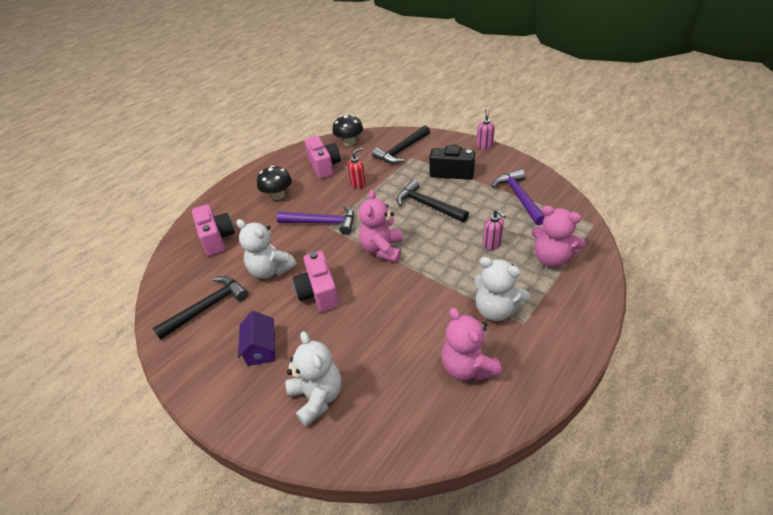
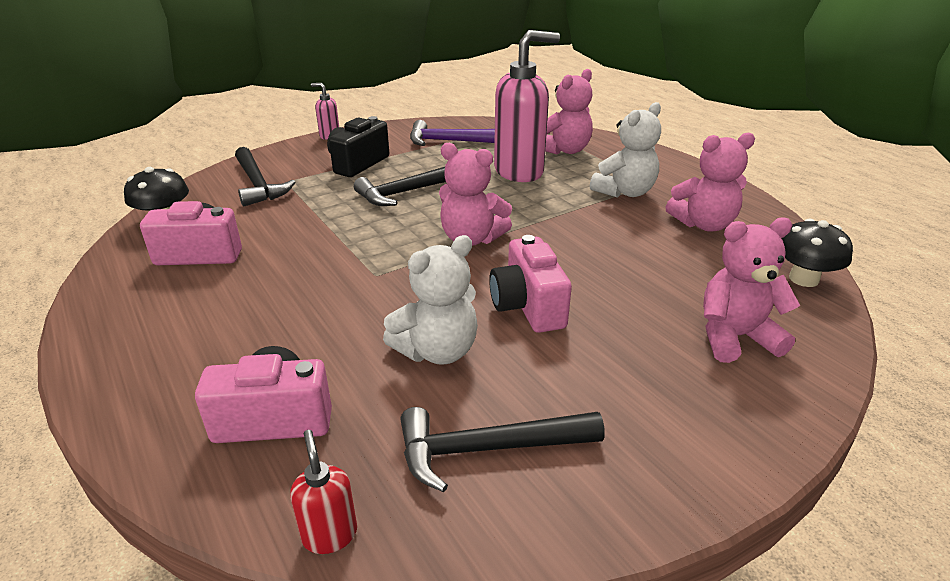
camera: 75 degrees left, 10 degrees down
black hammer [153,276,248,340] -> black hammer turned 75 degrees counterclockwise [400,407,605,492]
purple house [238,311,275,366] -> none
black mushroom [257,165,292,200] -> black mushroom moved to [781,218,853,287]
purple hammer [276,205,354,235] -> none
white teddy bear [285,331,341,427] -> pink teddy bear [703,218,800,363]
pink camera [293,251,339,312] -> pink camera turned 75 degrees clockwise [489,235,572,333]
red soap dispenser [348,148,366,189] -> red soap dispenser moved to [290,430,357,554]
pink soap dispenser [483,209,506,250] -> pink soap dispenser [494,30,560,182], size x2.26

